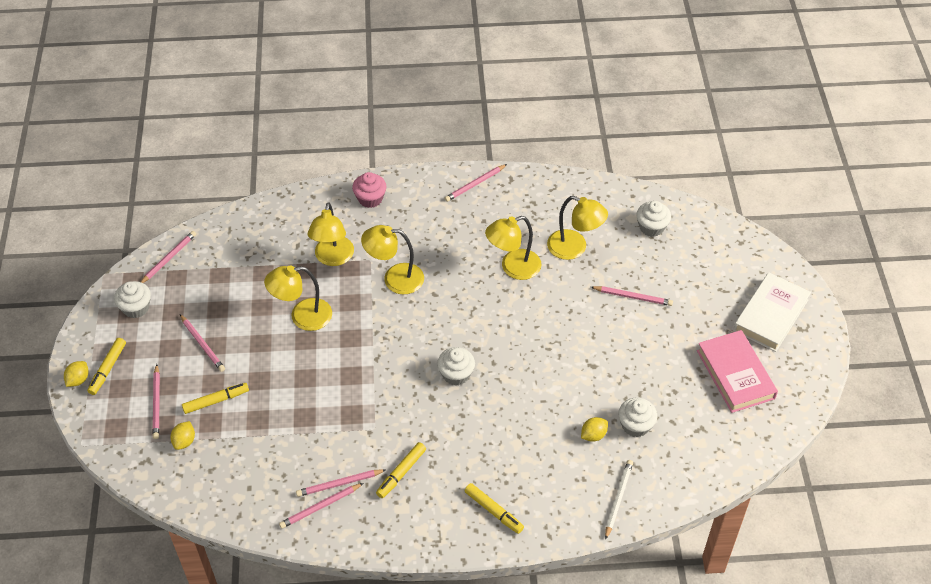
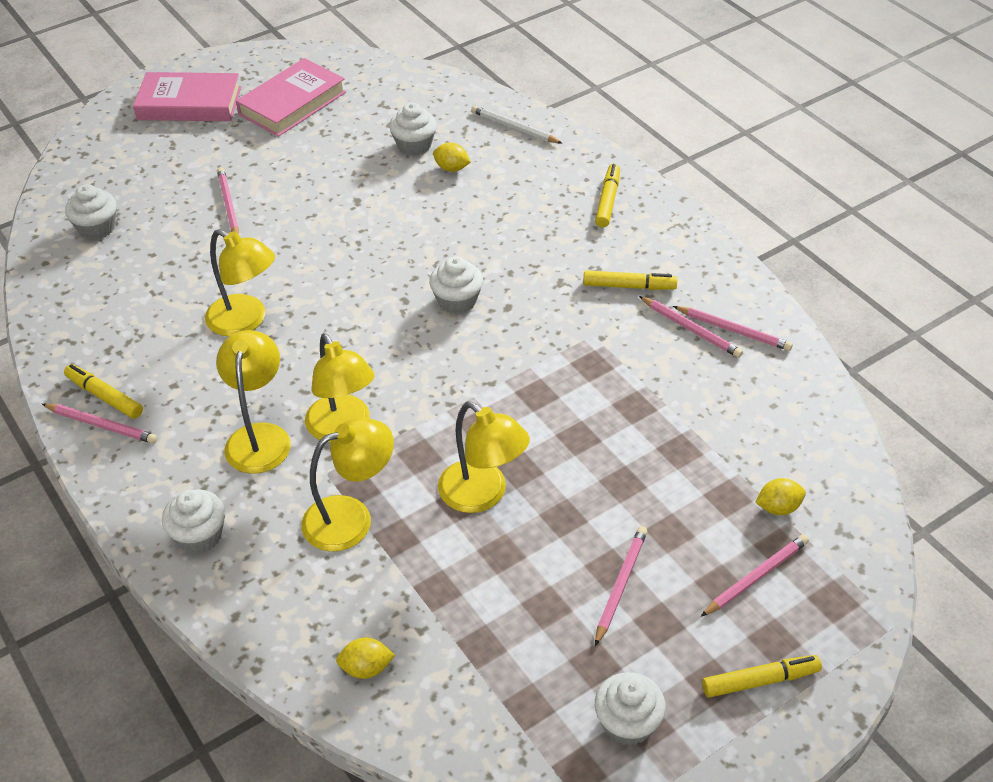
camera: 120 degrees left, 5 degrees down
yellow lemon [64,361,88,387] -> yellow lemon moved to [336,638,395,679]
pink pencil [141,231,196,283] -> none
yellow marker [182,383,249,414] -> yellow marker moved to [64,364,143,419]
pink cupcake [352,172,387,208] -> white cupcake [162,489,225,554]
yellow lamp [547,196,608,260] -> yellow lamp moved to [216,330,291,474]
white pencil [605,460,633,540] -> white pencil turned 45 degrees clockwise [471,105,562,143]
white book [733,272,811,352] -> pink book [133,72,241,121]

